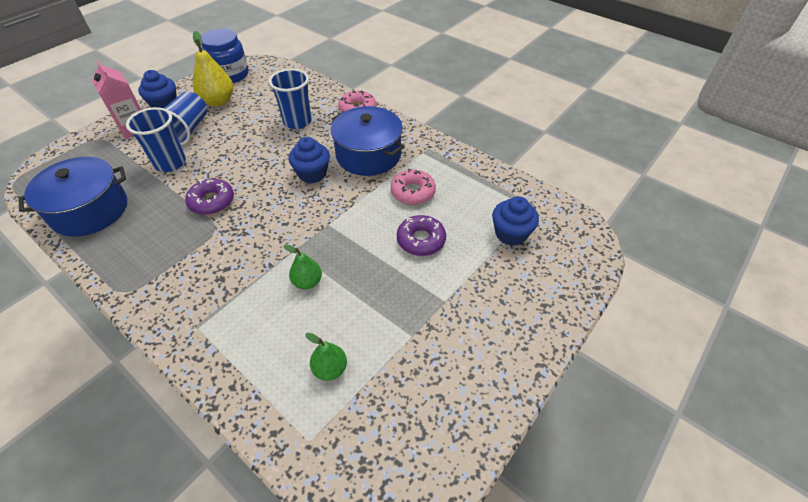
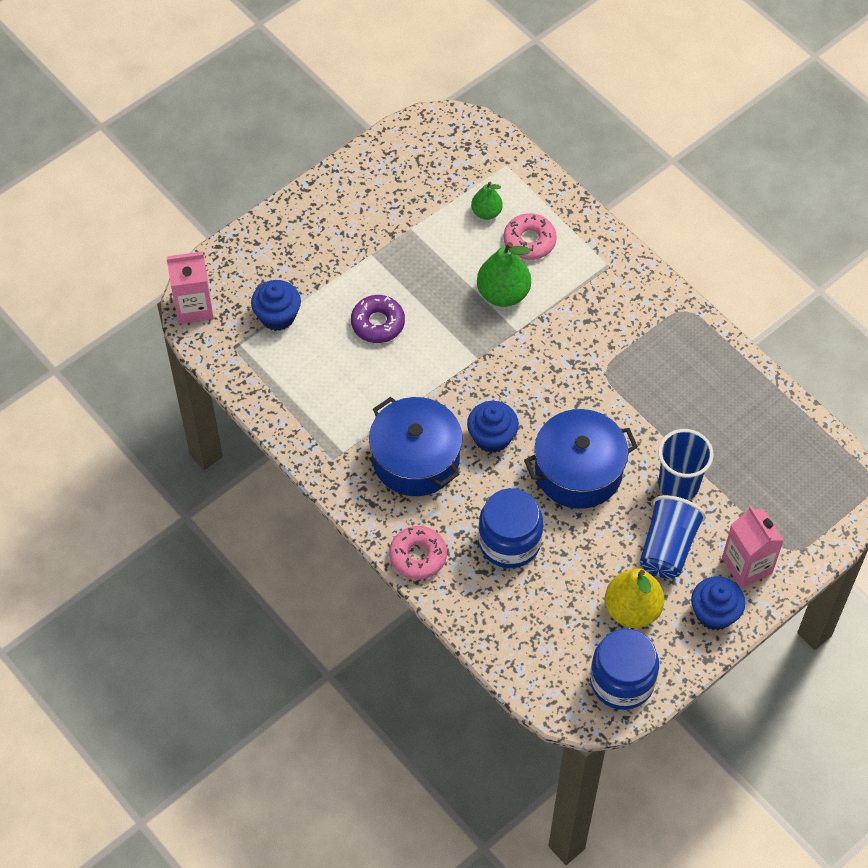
camera: 170 degrees left, 10 degrees up
blue pot [18,157,127,237] -> blue pot moved to [524,409,638,509]
purple donut [185,178,234,215] -> none
blue cup [269,69,312,129] -> blue jar [478,488,543,568]
green pear [283,244,322,289] -> green pear [477,242,531,307], size x1.69
pink donut [391,169,436,205] -> pink donut moved to [504,213,557,260]
none -> pink carton [167,251,213,324]

